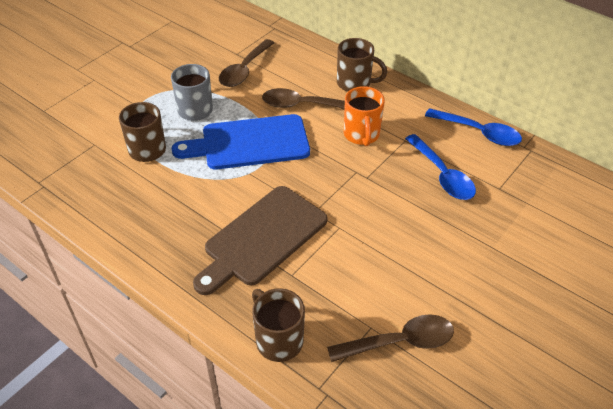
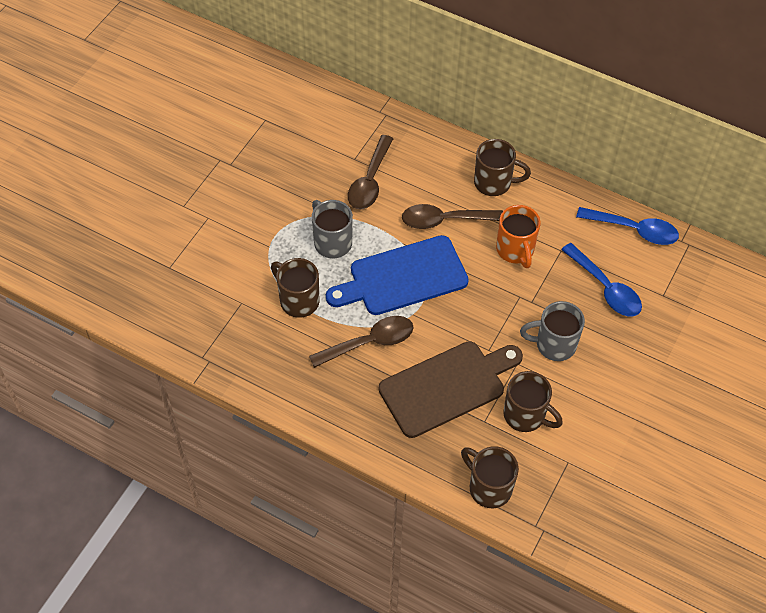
camera: 10 degrees left, 10 degrees up
brown cutting board [193,186,328,295] -> brown cutting board turned 150 degrees counterclockwise [379,341,523,438]
brown spoon [327,314,454,362] -> brown spoon moved to [309,316,414,368]
none -> brown mug [504,371,563,432]
none -> grey mug [520,301,585,361]

